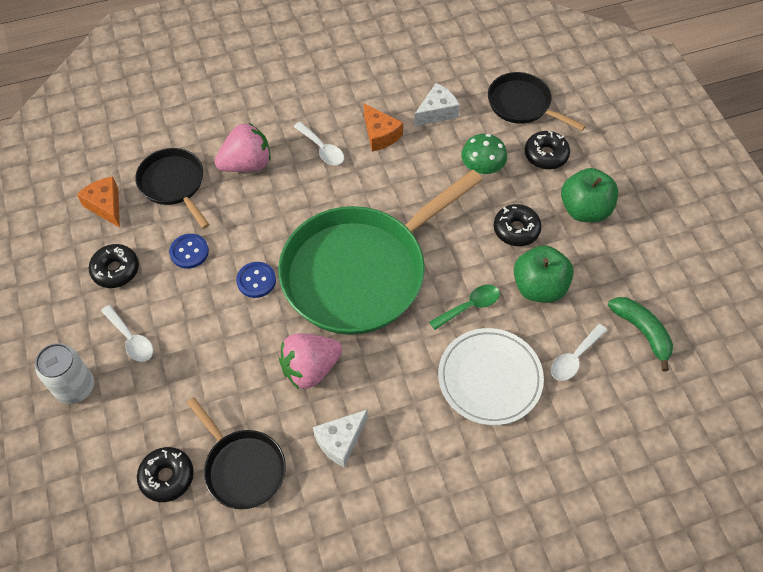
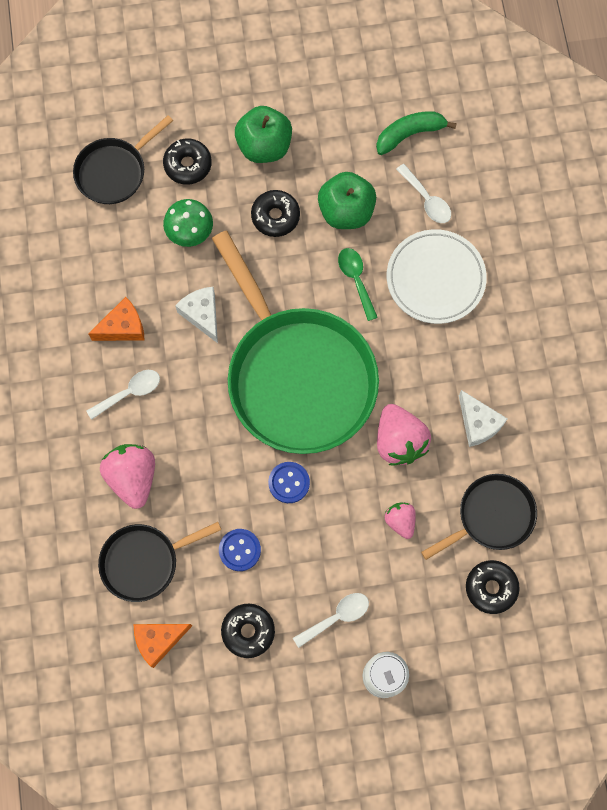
camera: 80 degrees left, 15 degrees up
white cheese [414,83,460,126] -> white cheese moved to [175,287,218,343]
none -> pink strawberry [385,502,416,539]

